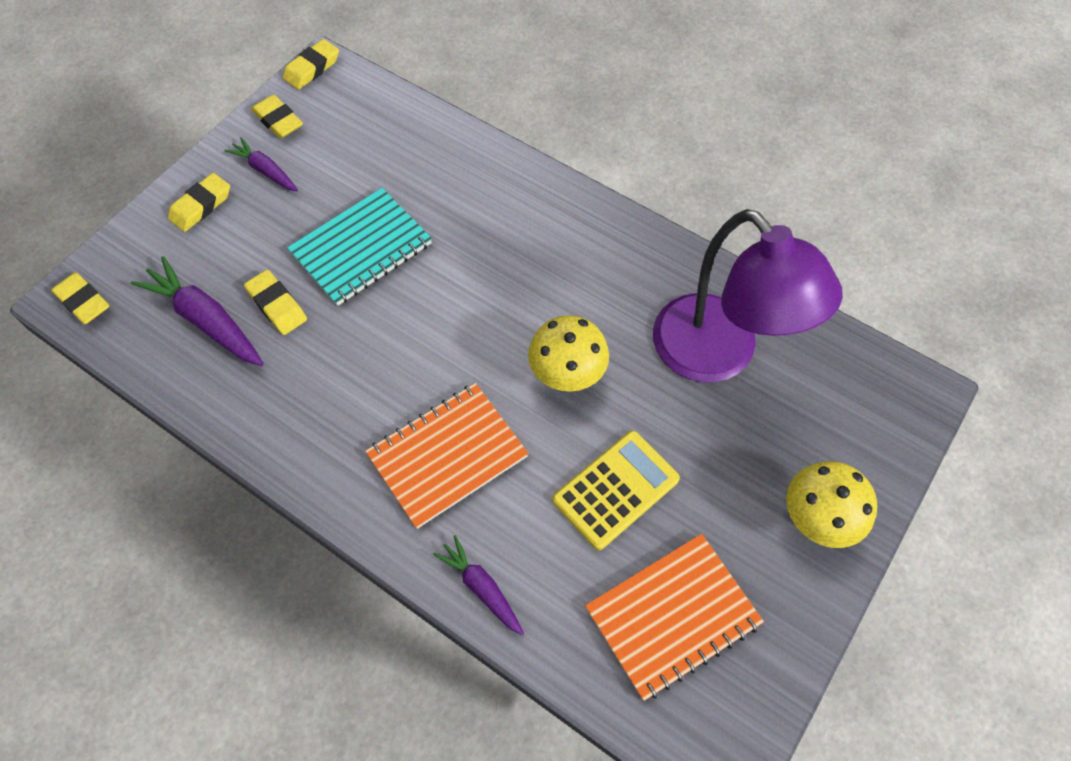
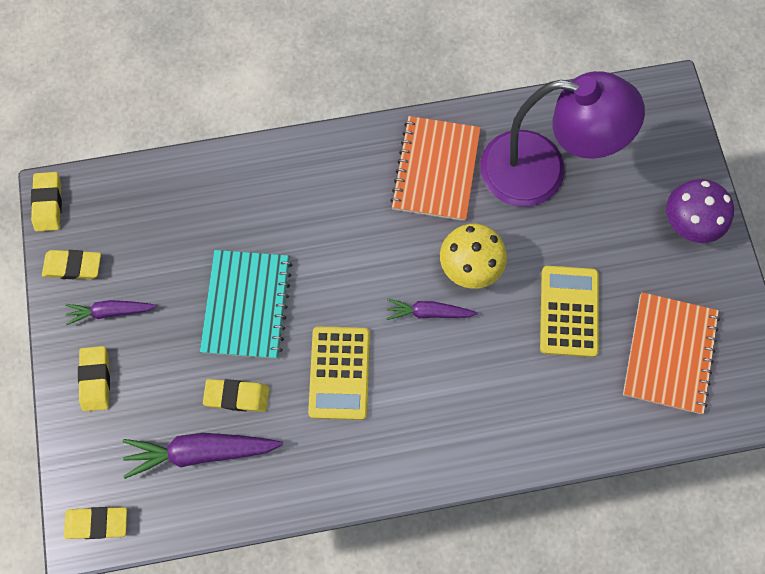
camera: 45 degrees left, 10 degrees up
orange notebook [365,383,529,529] -> orange notebook moved to [390,116,481,221]
purple carrot [433,535,524,635] -> purple carrot moved to [386,298,478,320]
yellow mushroom [786,461,877,548] -> purple mushroom [666,179,734,243]
none -> yellow calculator [308,327,370,420]

